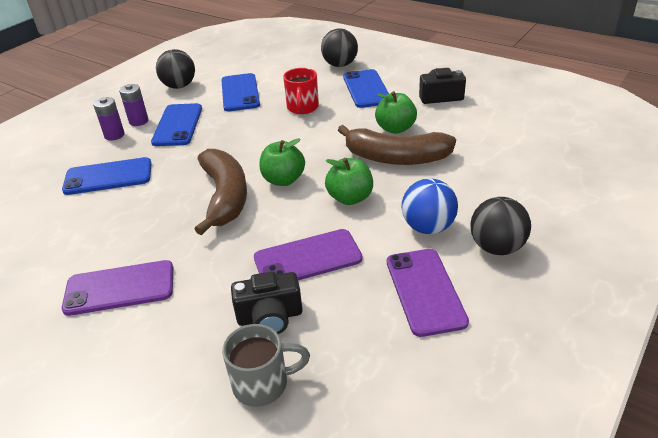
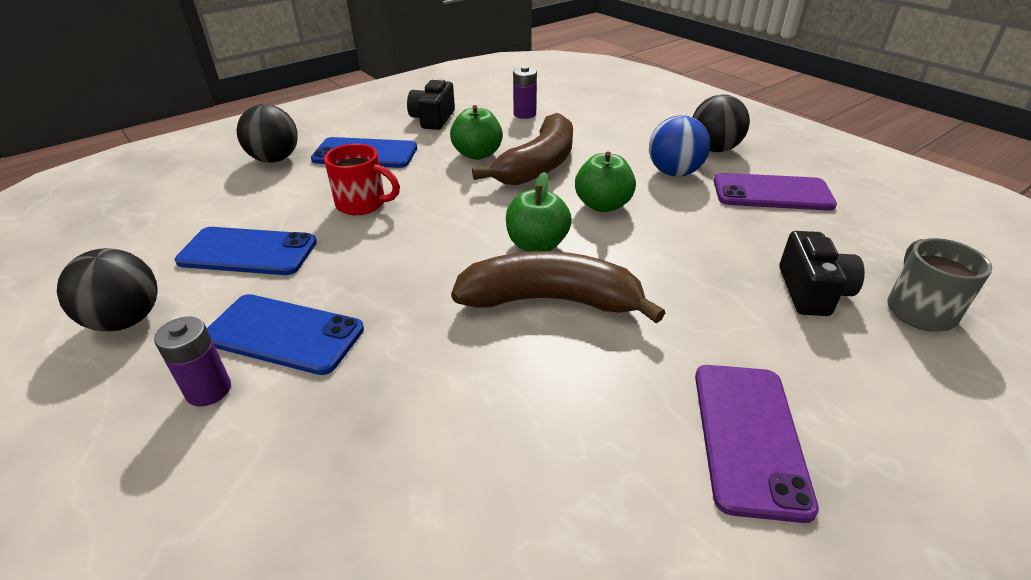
camera: 75 degrees left, 0 degrees up
blue phone [62,157,152,195] -> none
purple battery [93,97,125,141] -> purple battery moved to [513,66,537,119]
purple phone [254,229,363,280] -> none

